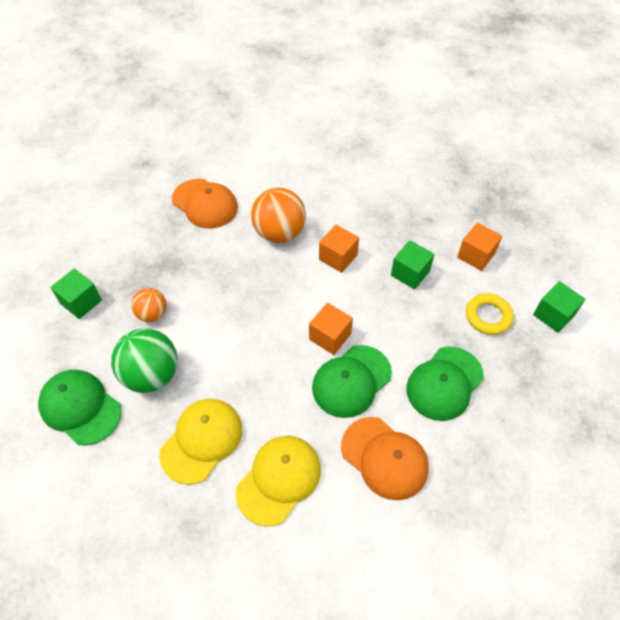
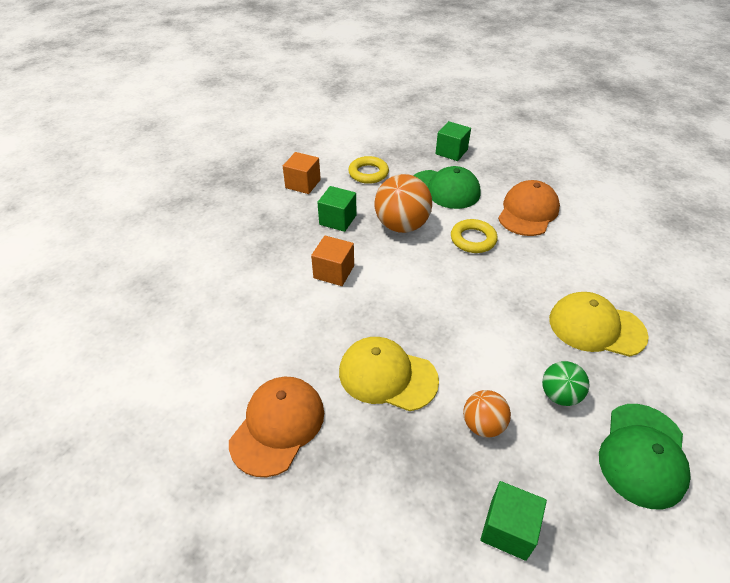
camera: 105 degrees left, 10 degrees down
green ball [111,329,178,393] -> green ball [542,361,590,406], size x0.58
yellow cap [236,436,321,526] -> yellow cap moved to [339,337,439,411]
orange ball [251,188,306,243] -> orange ball moved to [374,174,432,233]
orange cube [309,303,353,355] -> none
green cap [312,345,392,418] -> yellow ring [451,219,498,253]
green cube [533,281,586,333] -> green cube moved to [435,121,471,161]

